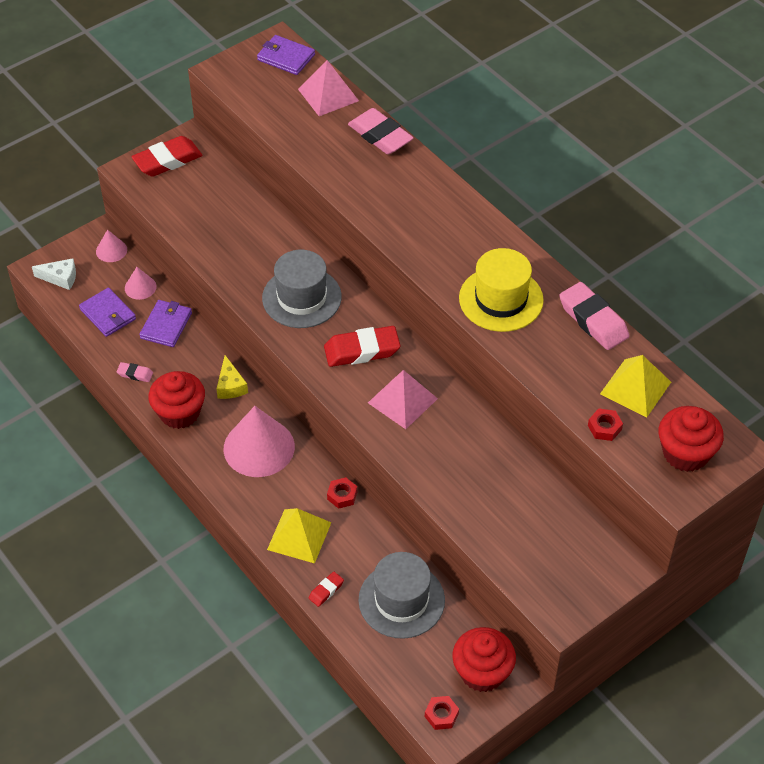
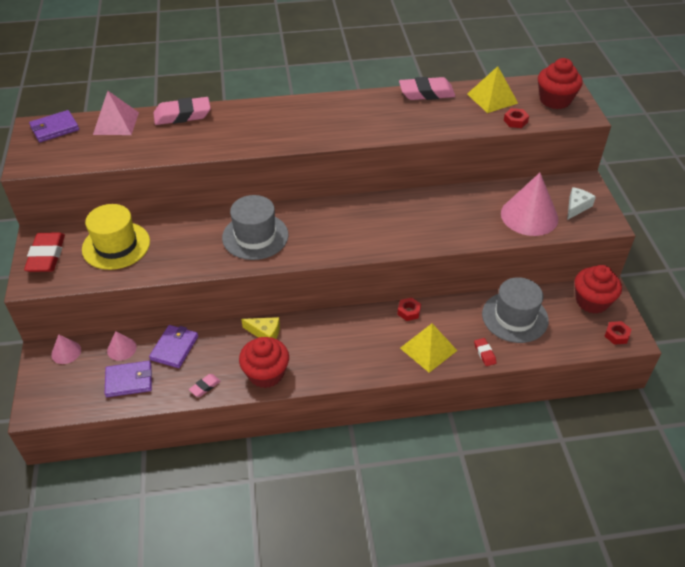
camera: 60 degrees left, 5 degrees down
white cheese [32,258,76,290] -> white cheese moved to [567,187,596,220]
purple wallet [139,300,192,347] -> purple wallet turned 60 degrees clockwise [149,325,198,368]
pink cone [224,406,295,477] -> pink cone moved to [501,173,558,236]
red eraser [324,326,400,367] -> none
pink pyramid [368,370,438,429] -> none
yellow hat [459,248,544,332] -> yellow hat moved to [82,204,150,270]

